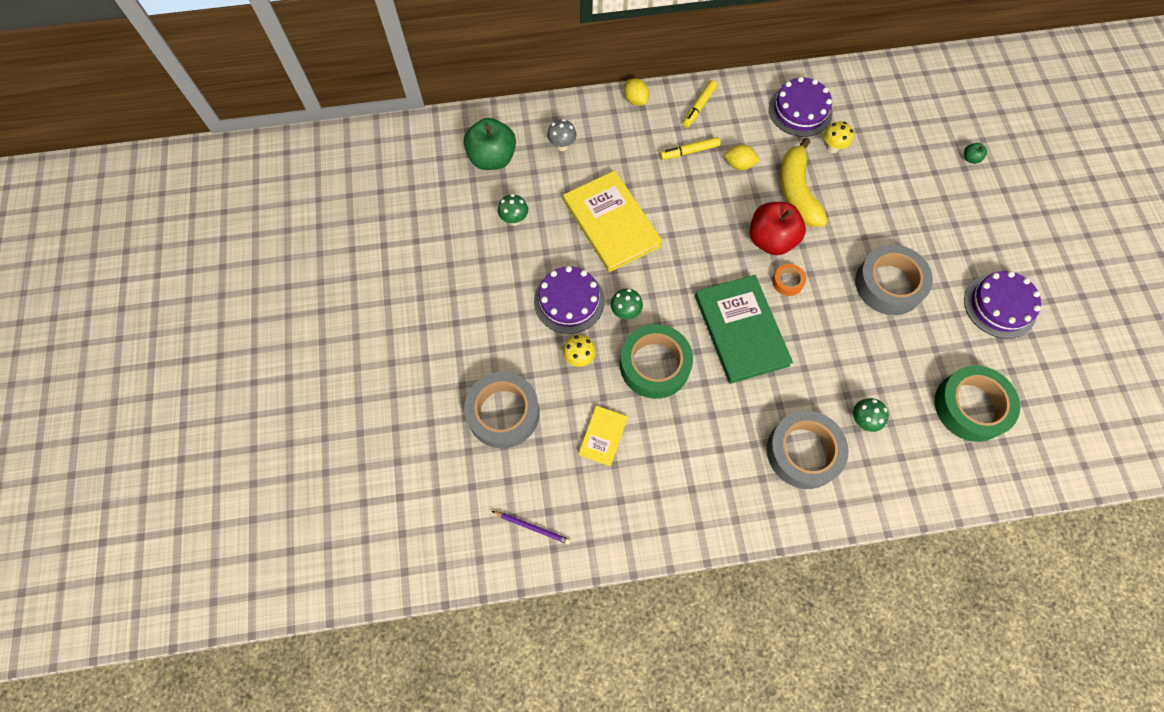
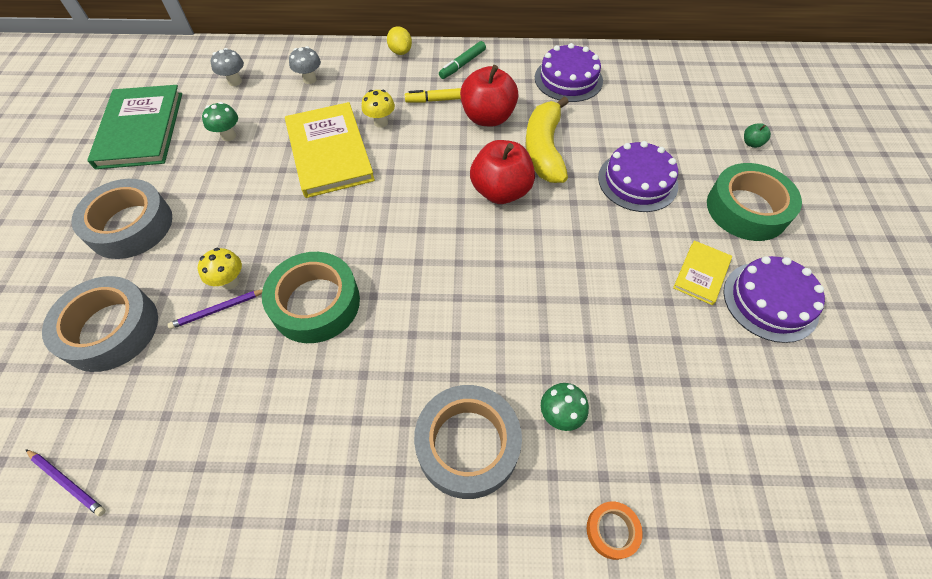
camera: 10 degrees right, 10 degrees down
green apple [464,118,516,170] -> grey mushroom [211,48,244,86]
purple cake [534,266,605,334] -> purple cake moved to [598,141,678,212]
yellow book [578,406,628,466] -> yellow book moved to [673,240,732,305]
green mushroom [611,288,643,319] -> none
yellow marker [682,80,717,128] -> green marker [439,41,486,79]
green book [695,275,793,384] -> green book moved to [87,85,182,169]
yellow lemon [724,145,760,170] -> red apple [460,65,519,126]
orange tape [772,264,806,296] -> orange tape moved to [587,502,643,560]
yellow mushroom [824,121,854,153] -> yellow mushroom moved to [361,90,395,128]
grey tape [855,244,933,315] -> grey tape moved to [71,179,172,259]
green tape [935,366,1020,442] -> green tape moved to [707,163,802,241]
none -> purple pencil [167,289,263,329]

